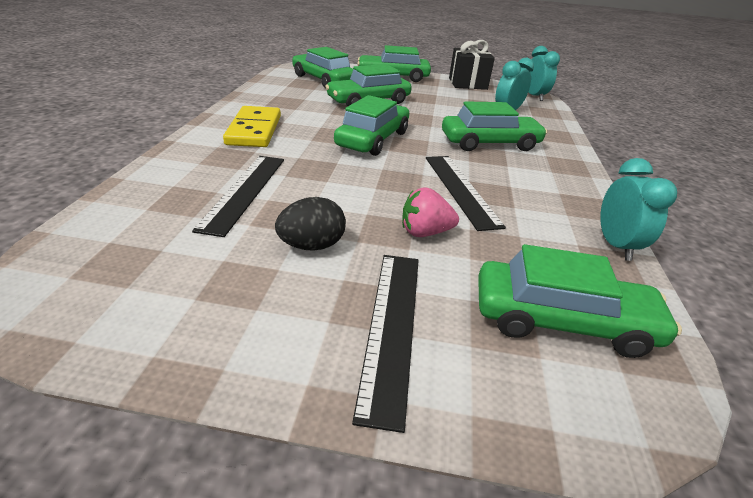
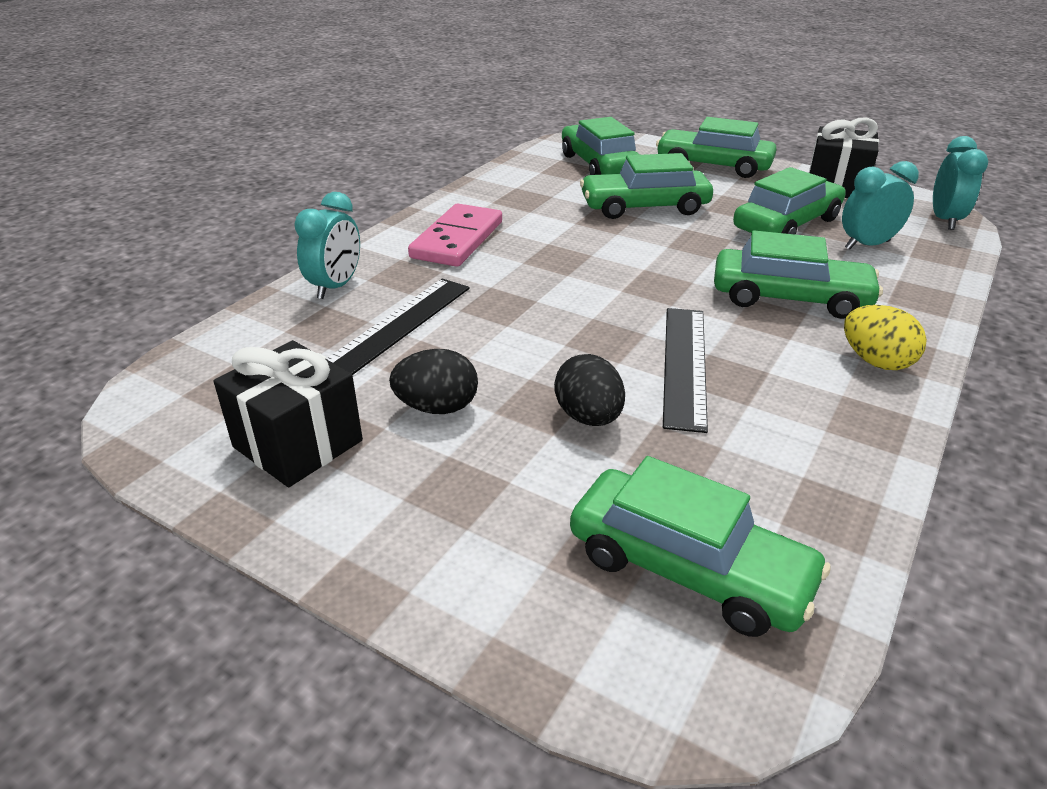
camera: 25 degrees right, 0 degrees up
yellow domino [223,106,281,147] -> pink domino [408,204,502,267]
green car [334,95,409,156] -> green car moved to [733,167,846,234]
black ruler [352,255,419,433] -> none
pink strawberry [402,187,459,237] -> black egg [554,354,625,426]
turquoise clock [600,158,677,261] -> turquoise clock moved to [294,192,360,299]
none -> black gift [214,340,363,487]
none -> yellow egg [844,305,927,370]

